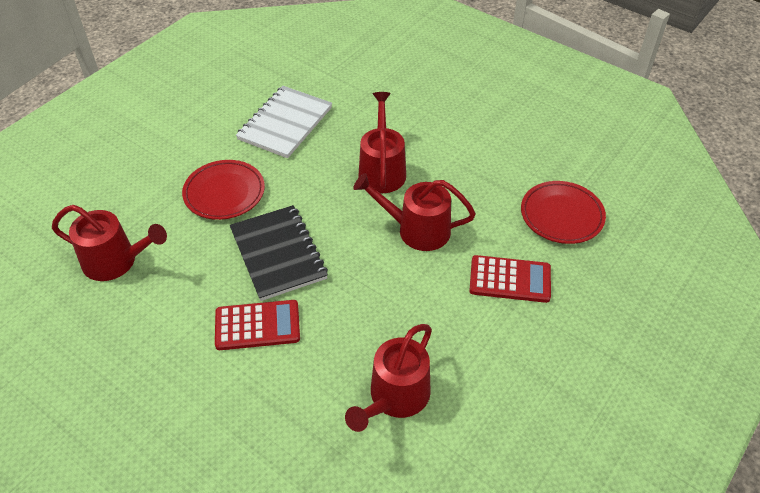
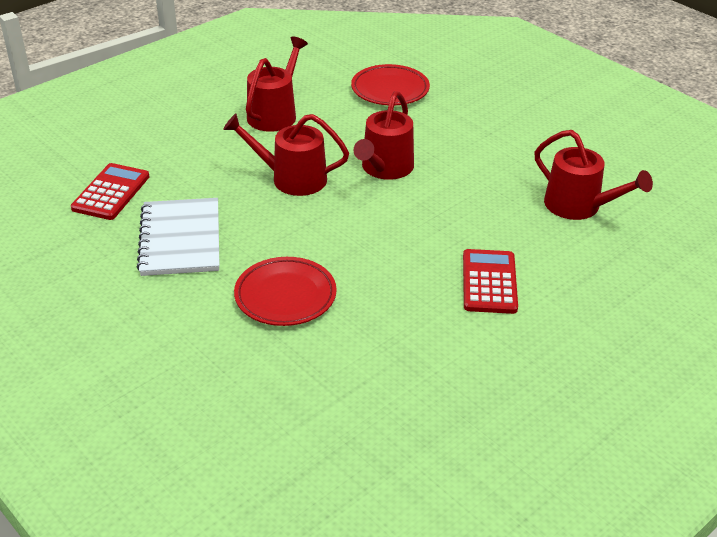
camera: 80 degrees left, 10 degrees down
red watering can [52,205,167,281] -> red watering can moved to [246,36,308,132]
black notebook [230,205,328,301] -> none
white notebook [236,86,332,158] -> white notebook turned 45 degrees clockwise [137,198,220,276]
red calculator [469,255,551,303] -> red calculator moved to [71,163,150,220]

